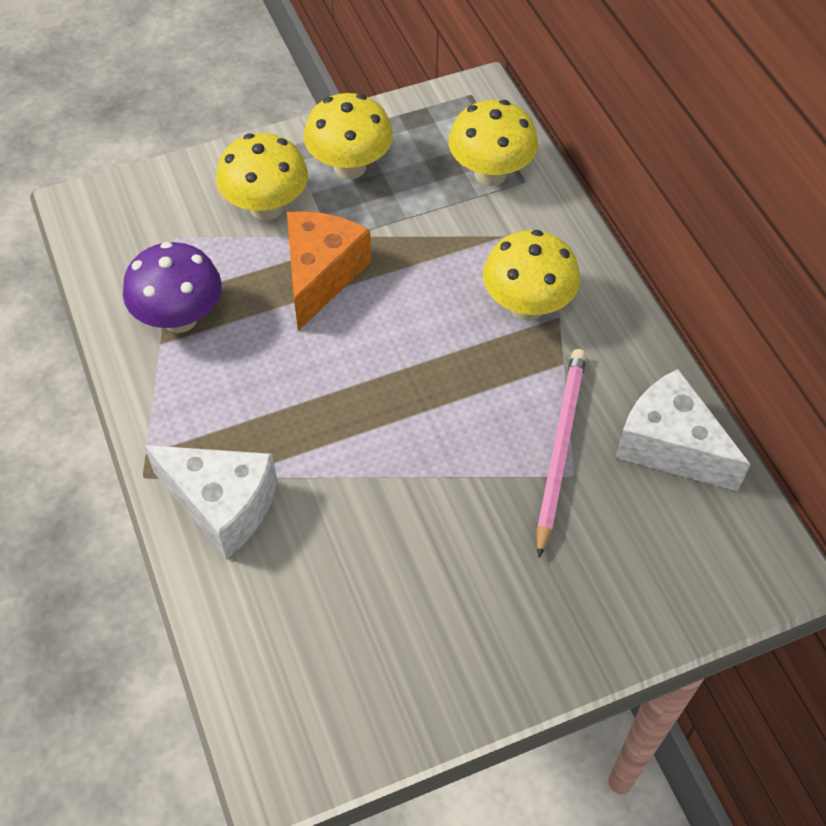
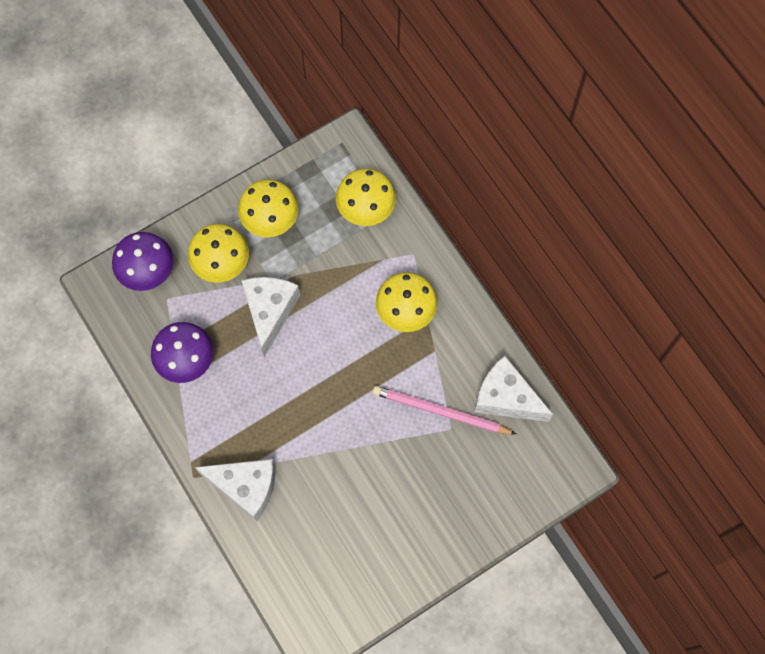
camera: 10 degrees left, 15 degrees up
orange cheese [287,211,371,331] -> white cheese [241,277,300,357]
pink pencil [536,349,586,558] -> pink pencil turned 75 degrees counterclockwise [373,386,516,434]
none -> purple mushroom [112,232,174,291]

